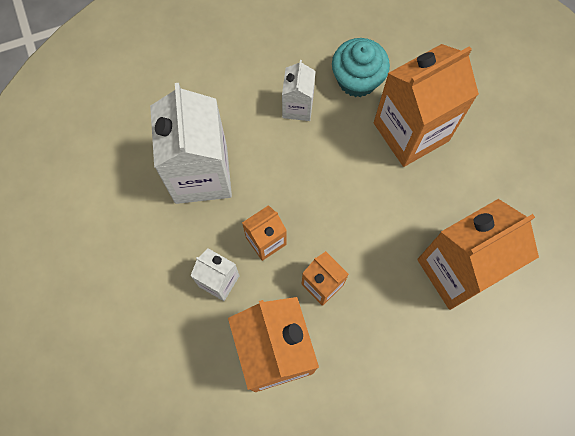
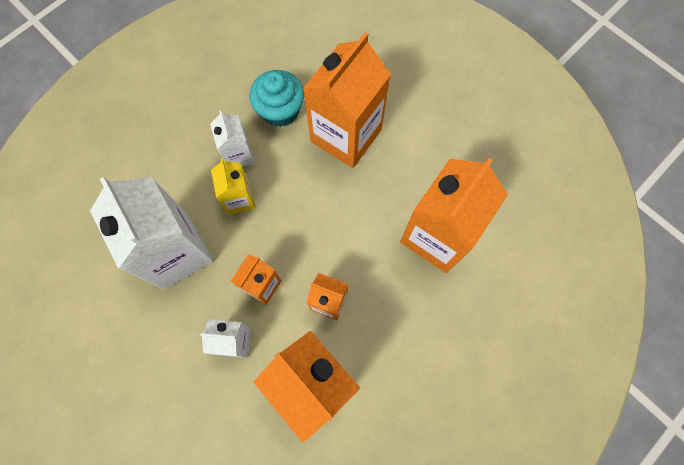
camera: 25 degrees left, 0 degrees up
none -> yellow carton [211,159,256,215]

